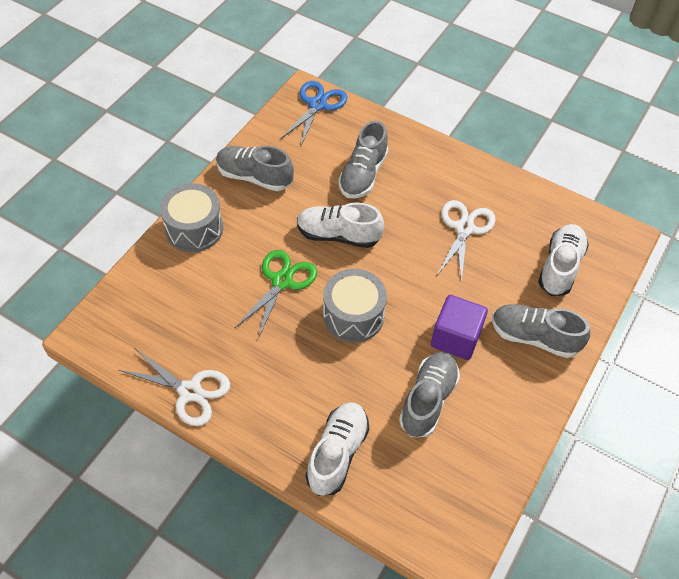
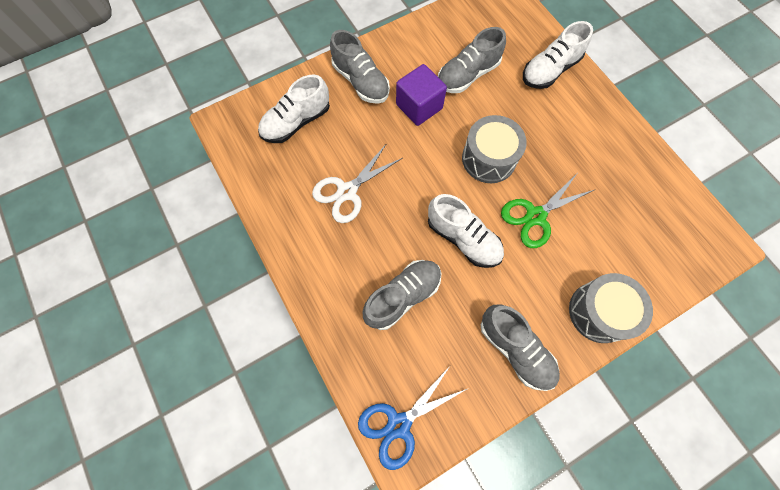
camera: 150 degrees left, 15 degrees up
white scissors [119,348,230,426] -> none

